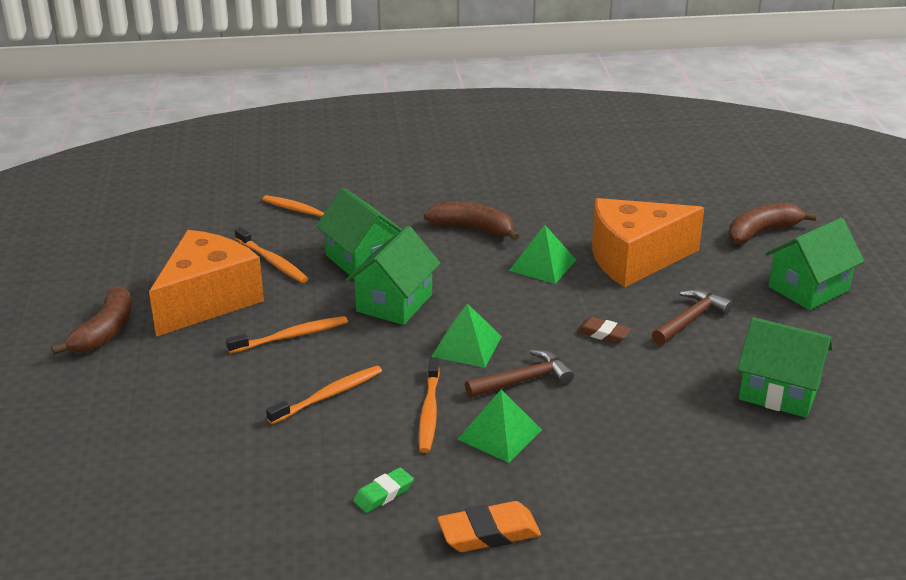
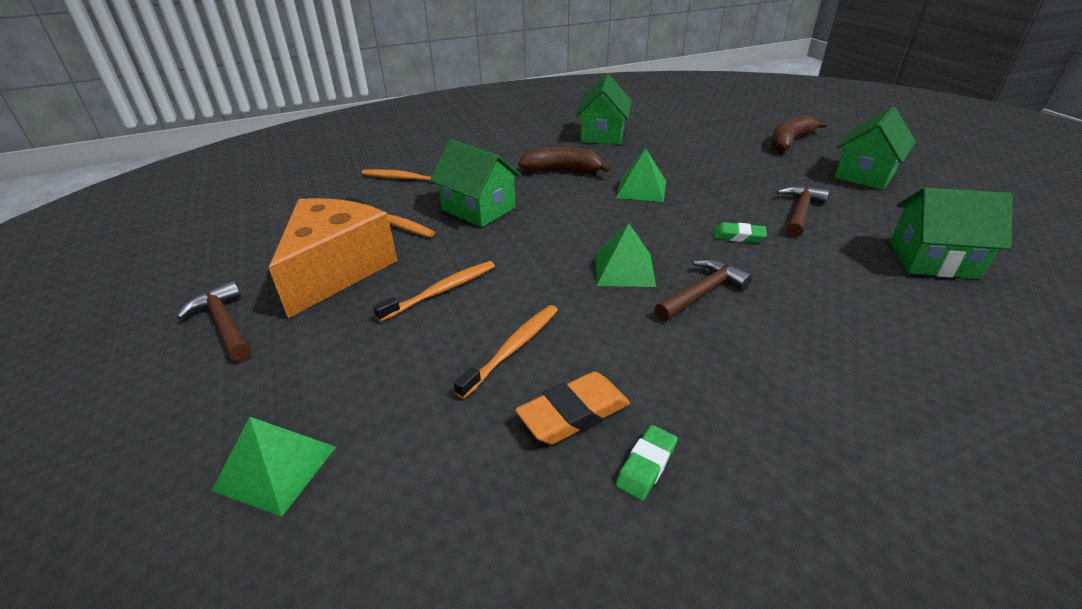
camera: 15 degrees left, 5 degrees up
brown banana [51,286,132,355] -> brown hammer [176,281,251,361]
green house [346,226,440,325] -> green house moved to [575,74,632,144]
orange toothbrush [419,357,440,453] -> none
orange eraser [437,501,541,552] -> orange eraser moved to [515,371,630,445]
green pyramid [458,389,542,463] -> green pyramid moved to [211,417,336,517]
brown eraser [577,317,631,343] -> green eraser [714,222,767,243]
orange cheese [592,198,704,287] -> none

